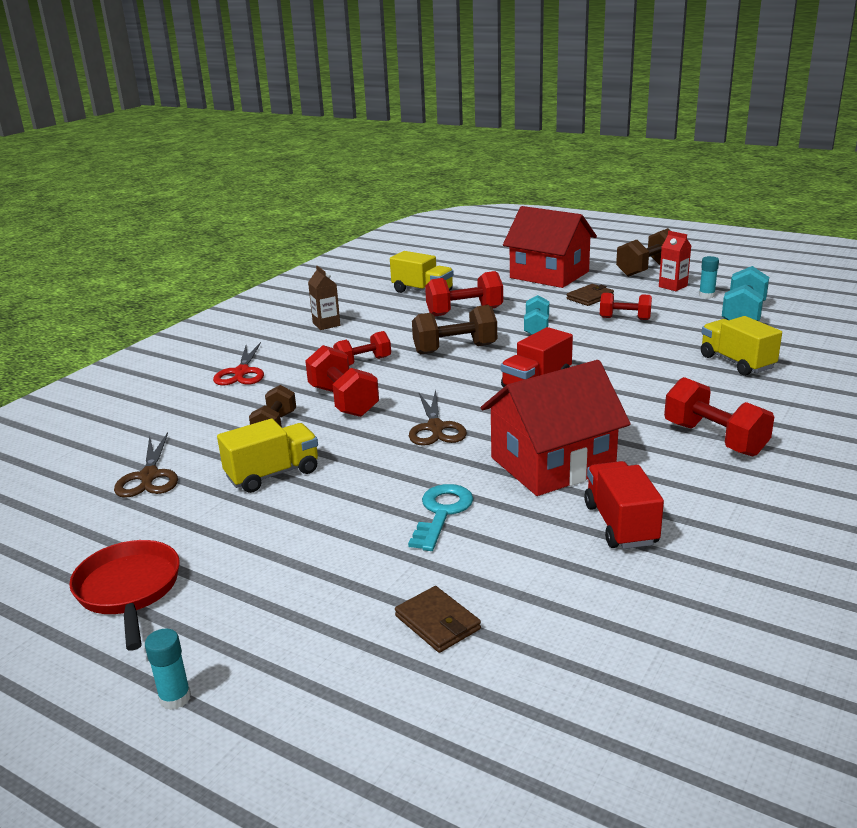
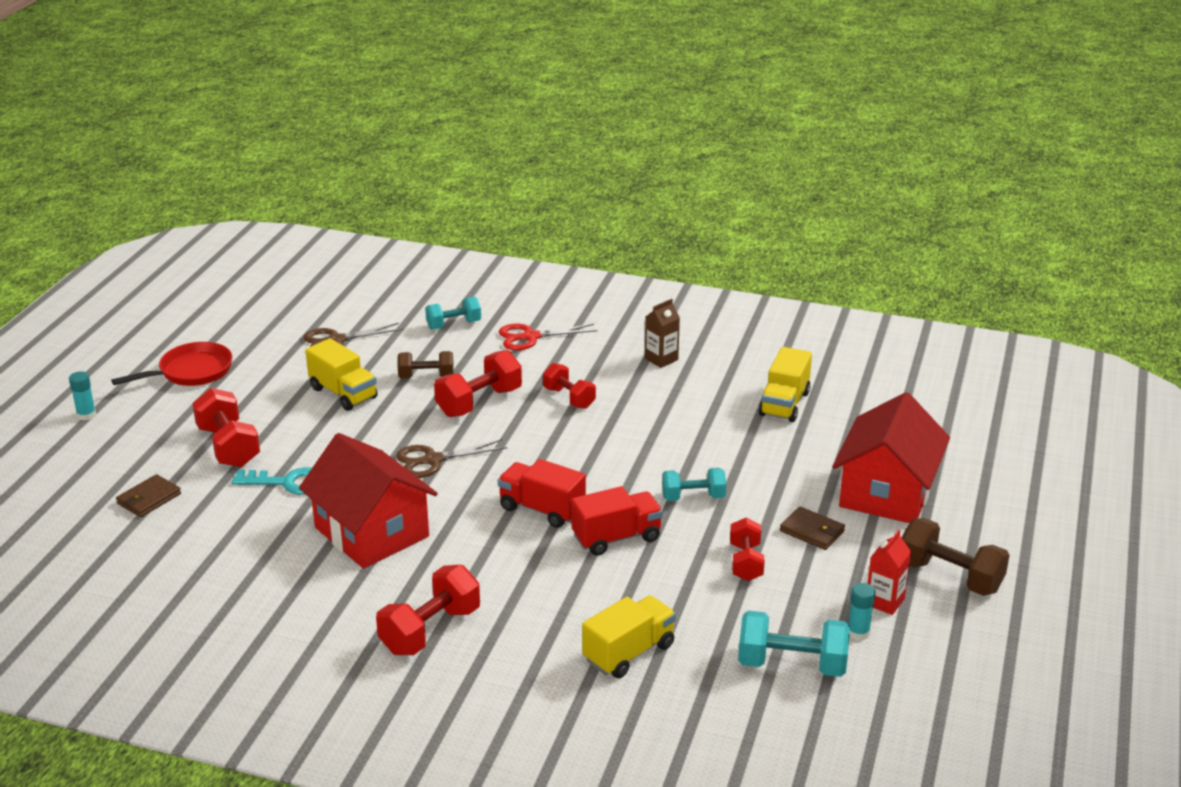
camera: 75 degrees right, 5 degrees up
brown dumbbell [412,305,497,355] -> none
red dumbbell [425,271,503,316] -> red dumbbell moved to [192,388,260,467]
red truck [584,461,664,549] -> red truck moved to [571,486,663,556]
none -> turquoise dumbbell [425,297,481,329]

